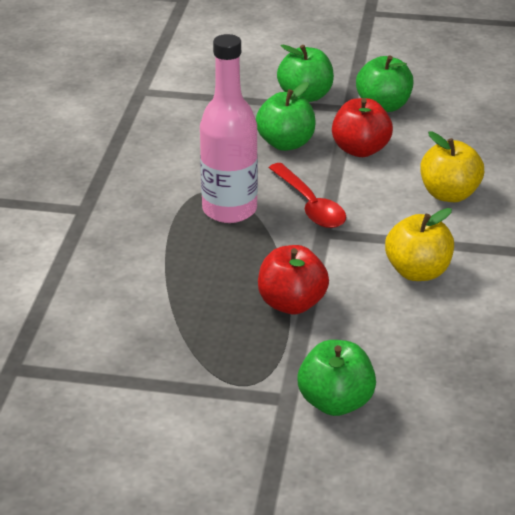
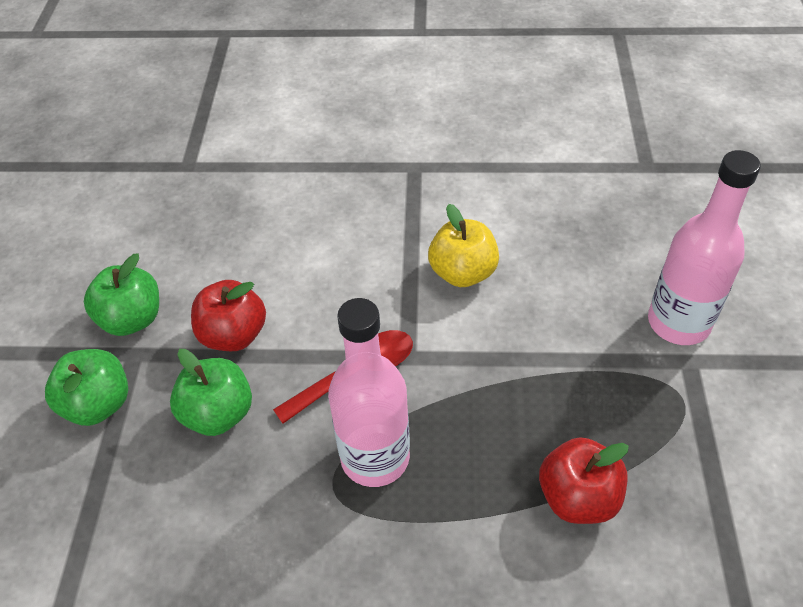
camera: 95 degrees left, 15 degrees up
red apple [258,245,329,314] -> red apple moved to [539,437,629,524]
green apple [297,340,376,416] -> pink bottle [648,150,761,345]
yellow apple [420,131,484,202] -> none

